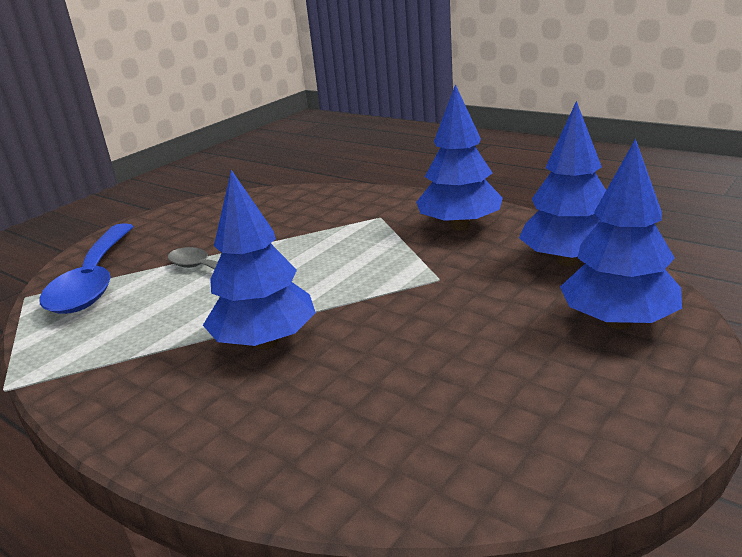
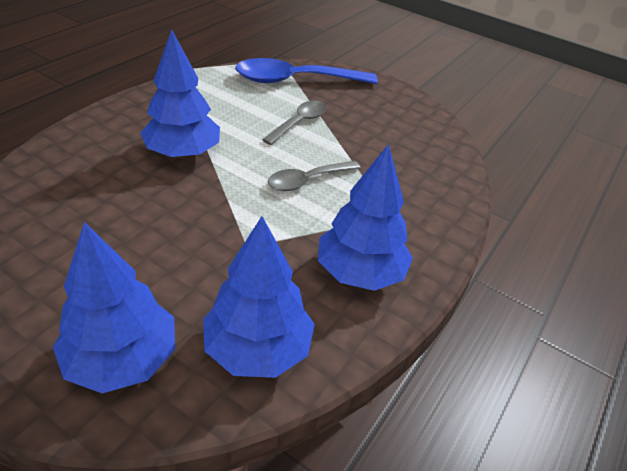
camera: 80 degrees right, 15 degrees up
none -> grey spoon [268,161,361,191]

